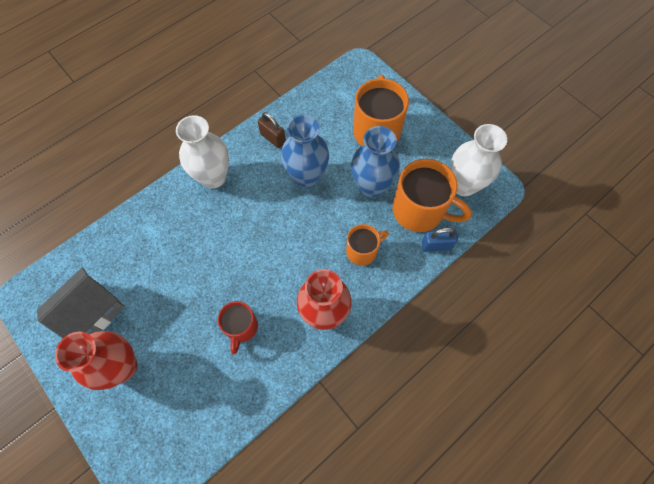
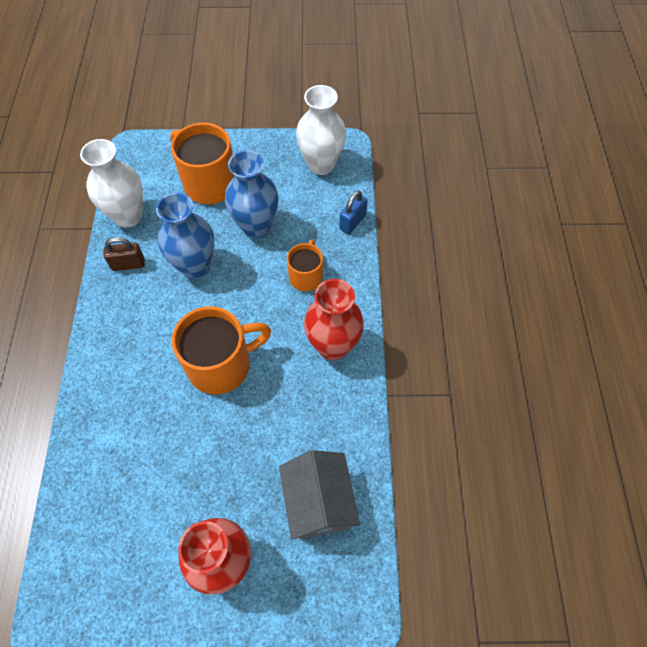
camera: 50 degrees left, 5 degrees down
grey house [37,267,125,338] -> grey house moved to [279,450,360,540]
white vase [176,115,229,189] -> white vase moved to [80,139,143,228]
red mug [218,301,258,355] -> none
orange mug [392,159,472,232] -> orange mug moved to [172,306,271,395]

